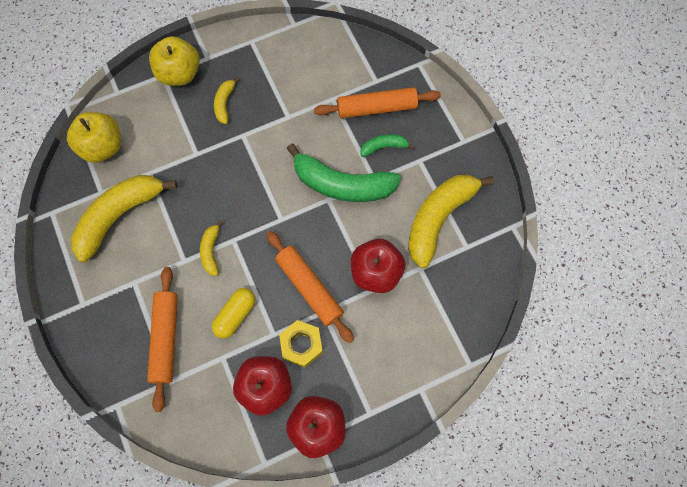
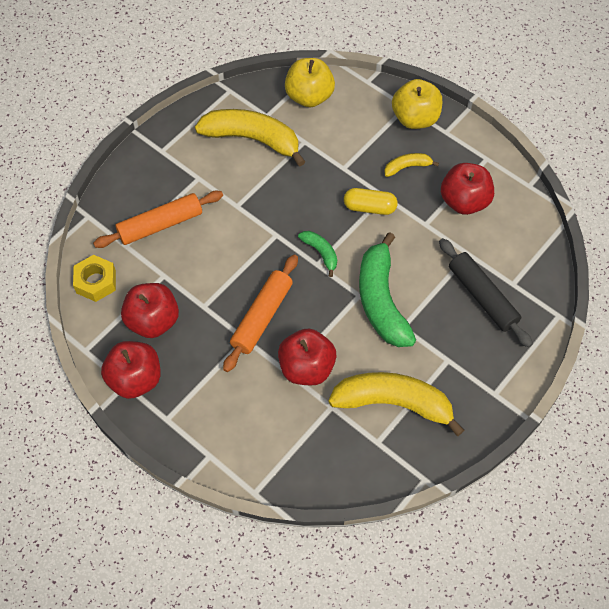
camera: 65 degrees right, 10 degrees down
yellow banana [200,220,223,276] -> none
yellow capsule [212,288,255,339] -> yellow capsule moved to [344,188,398,215]
yellow nut [279,320,323,367] -> yellow nut moved to [73,255,116,302]
orange rolling pin [314,87,441,118] -> black rolling pin [439,238,533,348]
green banana [361,134,415,157] -> green banana moved to [298,231,337,277]
none -> red apple [441,163,494,215]

